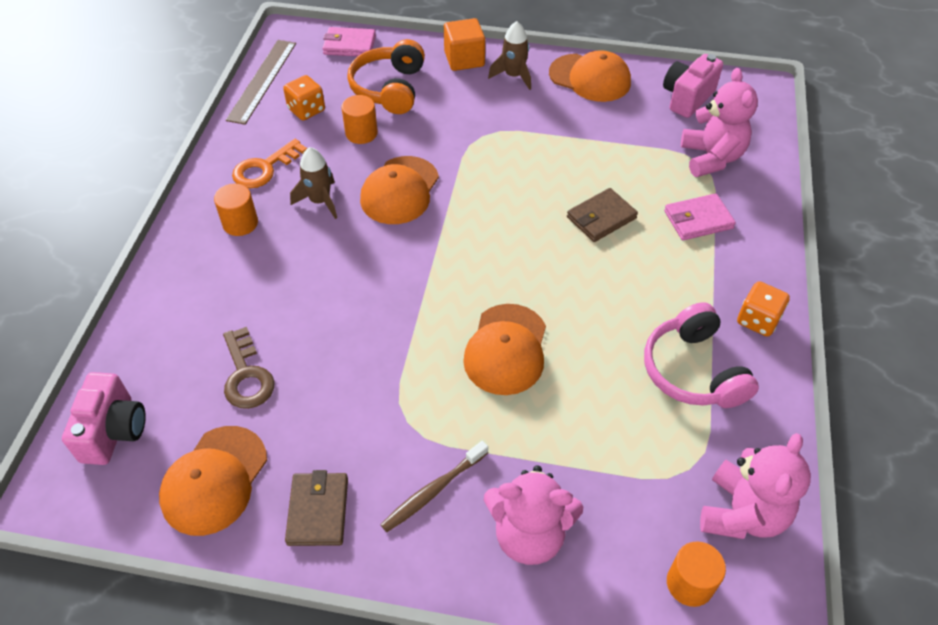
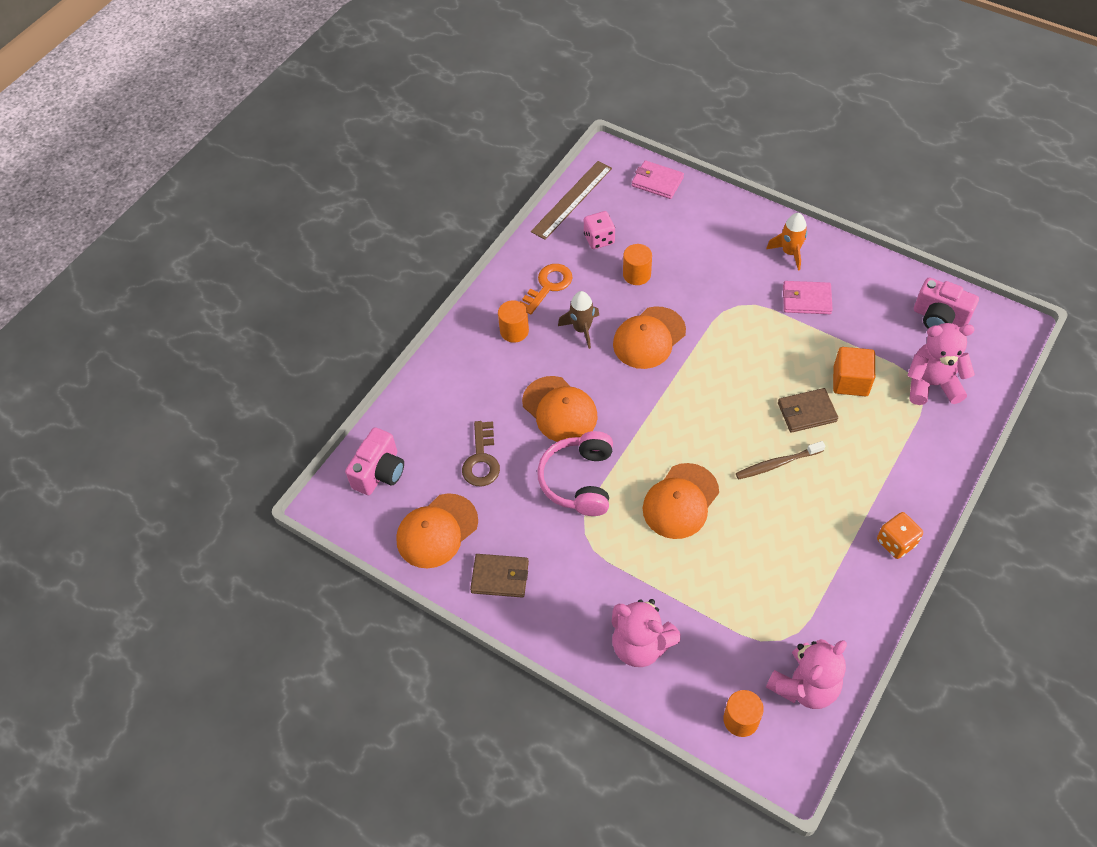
camera: 25 degrees right, 5 degrees up
orange key [232,139,307,188] -> orange key turned 150 degrees clockwise [520,264,573,314]
orange dice [283,75,325,121] -> pink dice [584,211,615,249]
brown wallet [285,470,348,546] -> brown wallet turned 75 degrees clockwise [470,554,529,598]
orange headphones [347,39,425,114] -> none
brown toothbrush [380,441,488,532] -> brown toothbrush moved to [736,441,825,480]
orange cube [444,18,485,71] -> orange cube moved to [833,347,875,396]
brown rocket [488,21,531,90] -> orange rocket [766,213,808,271]
orange cap [549,50,631,102] -> orange cap moved to [522,376,598,442]
pink headphones [644,302,759,408] -> pink headphones moved to [537,431,613,516]
pink camera [663,54,723,118] -> pink camera turned 120 degrees counterclockwise [914,278,979,329]
pink wallet [664,193,736,241] -> pink wallet moved to [783,281,833,314]
pink teddy bear [681,68,758,177] -> pink teddy bear turned 105 degrees counterclockwise [907,323,975,405]

